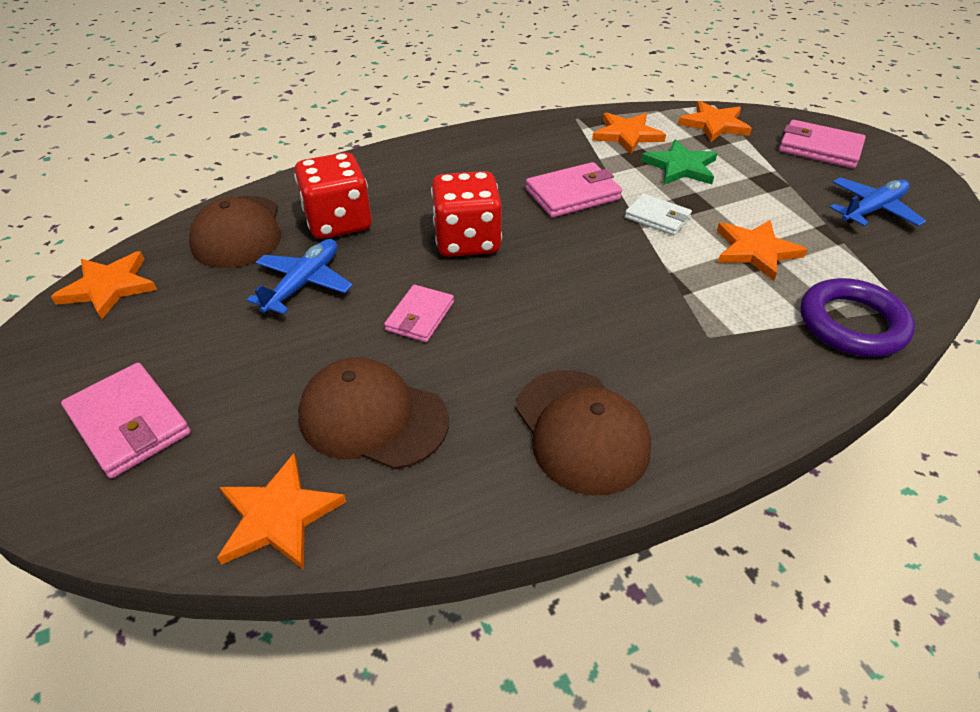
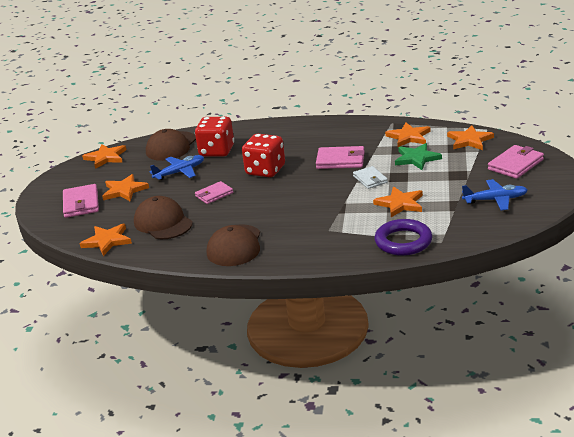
camera: 35 degrees right, 15 degrees down
pink wallet [779,120,866,168] -> pink wallet turned 75 degrees clockwise [488,145,544,179]
none -> orange star [102,174,149,201]

